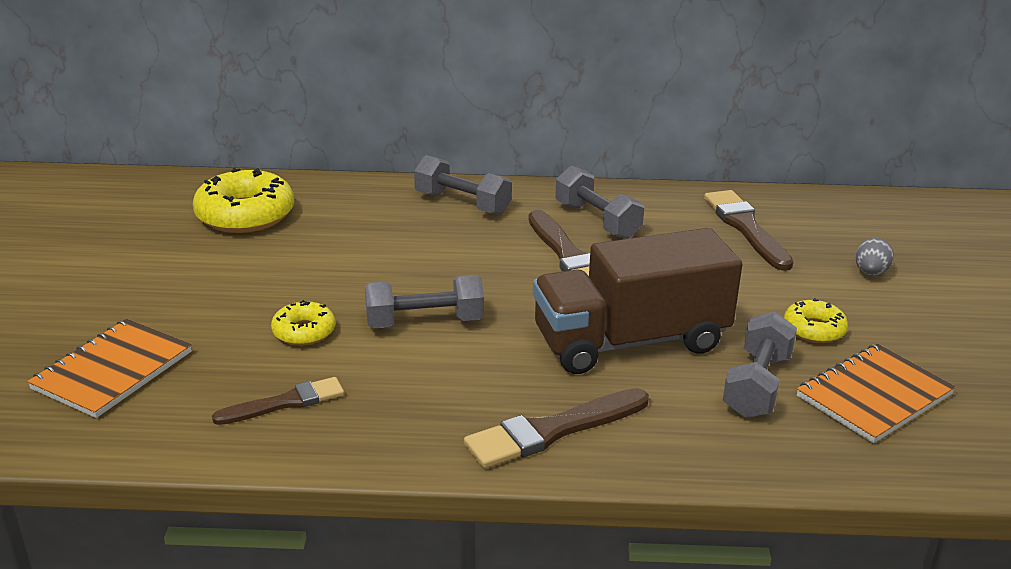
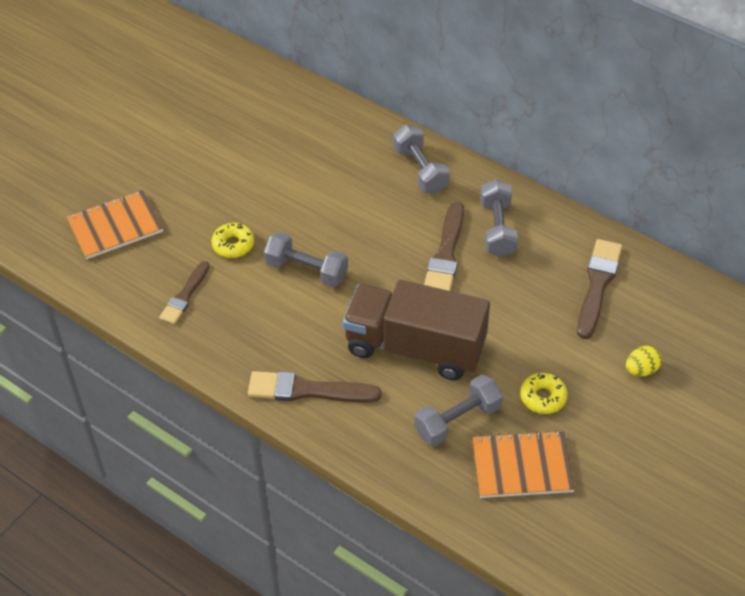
camera: 35 degrees right, 20 degrees up
yellow donut [193,168,294,233] -> none
brown brush [212,377,344,425] -> brown brush turned 105 degrees clockwise [159,261,210,324]
grey egg [855,238,894,276] -> yellow egg [626,346,662,376]

